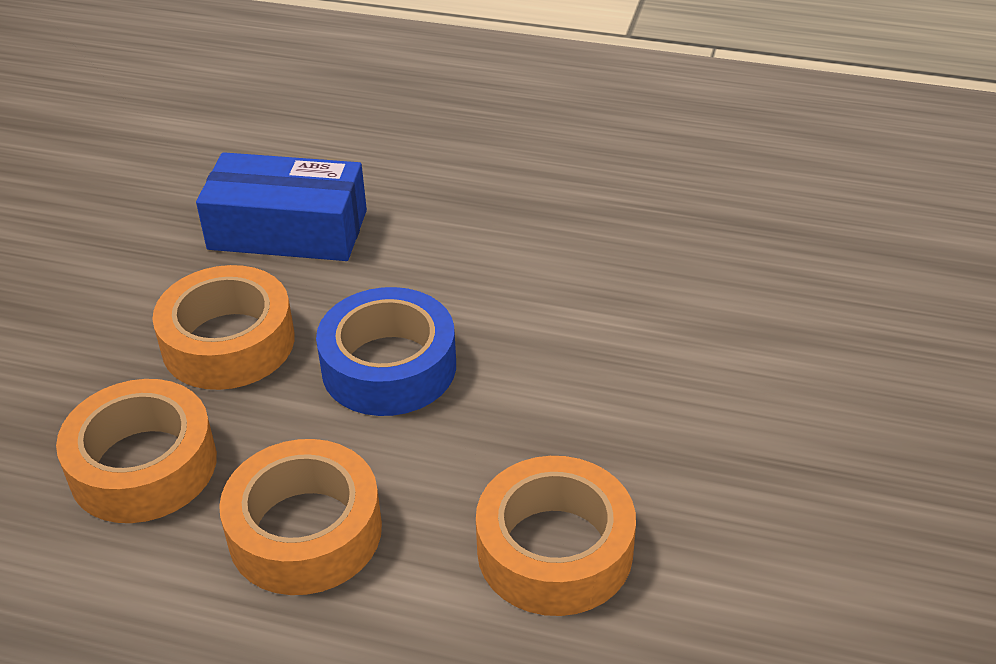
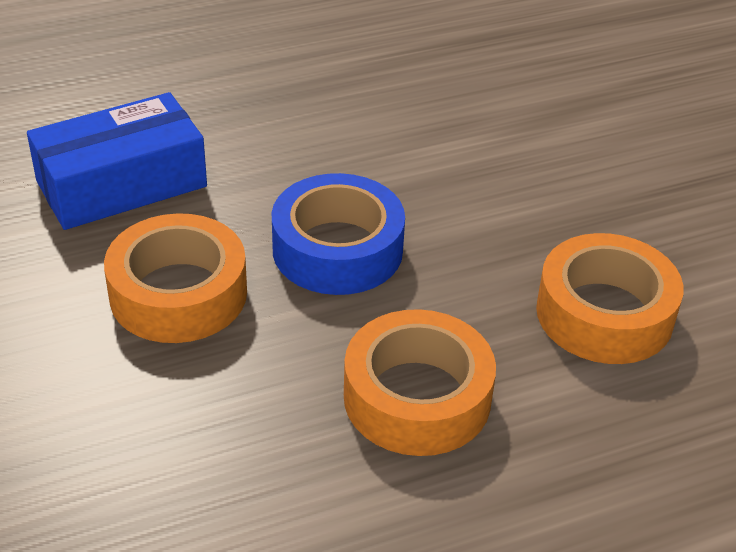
camera: 40 degrees left, 0 degrees up
orange tape [56,379,217,523] -> none

